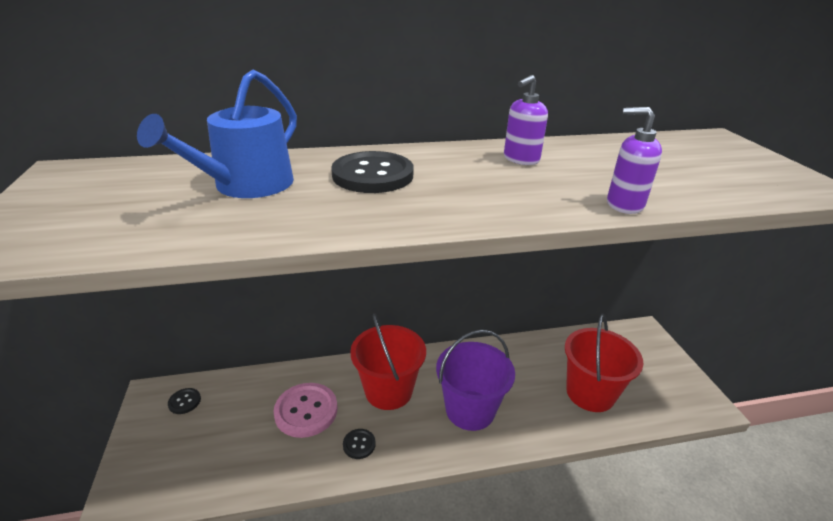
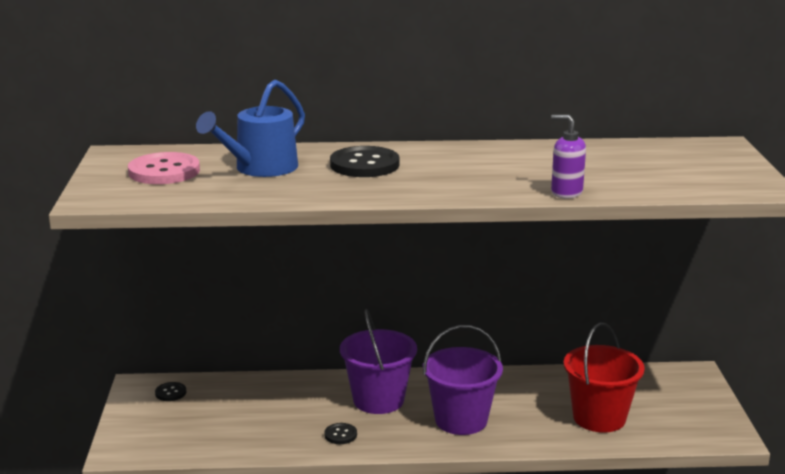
camera: 10 degrees right, 10 degrees down
pink button [273,383,337,438] -> pink button moved to [128,152,200,184]
red bucket [350,313,426,410] -> purple bucket [340,309,417,414]
purple soap dispenser [504,75,548,165] -> none

